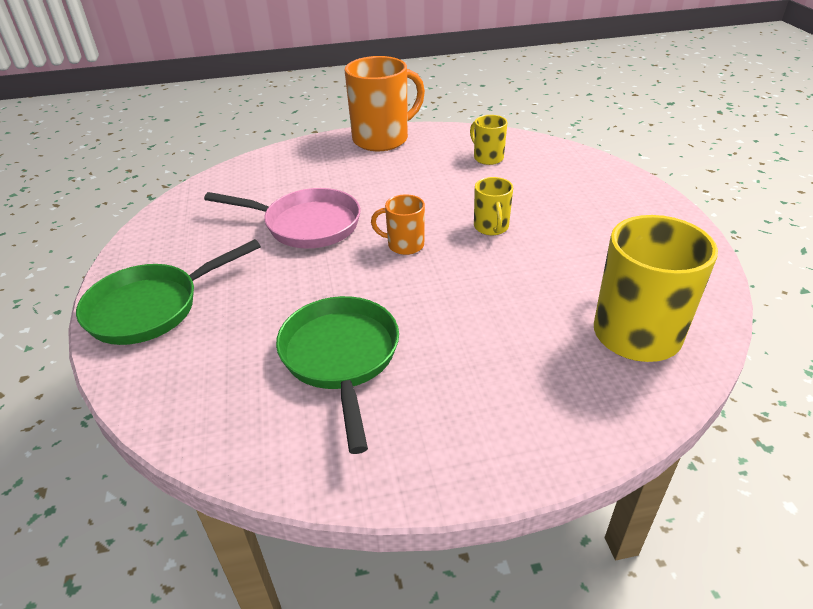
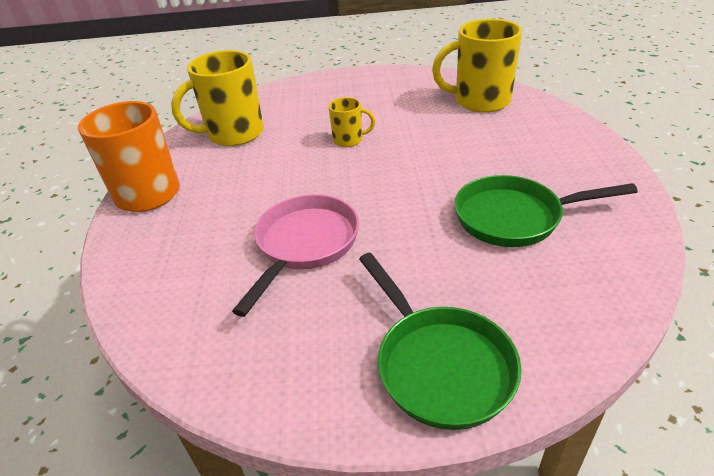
camera: 80 degrees left, 0 degrees up
orange mug [371,194,425,255] -> none
yellow mug [470,115,507,165] -> yellow mug [171,50,264,146], size x1.97

